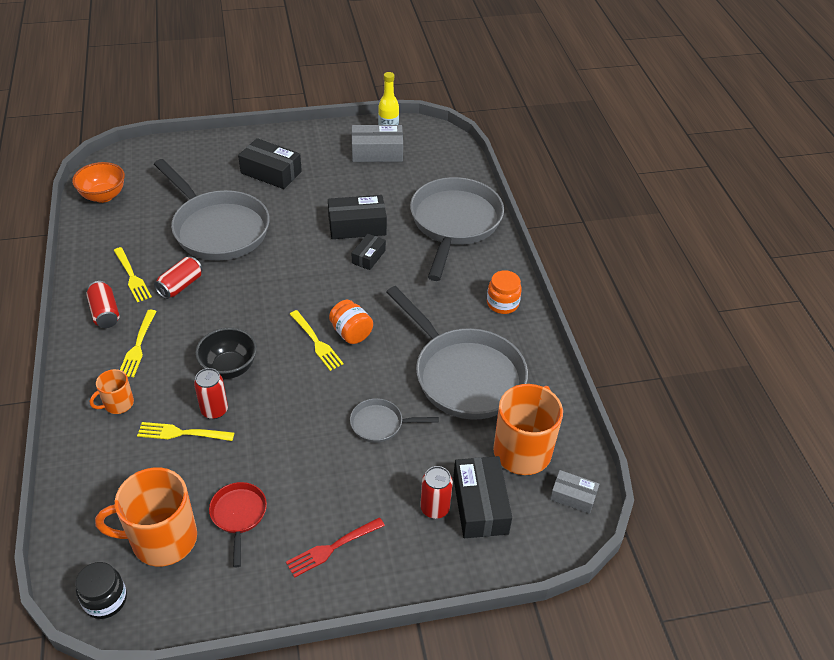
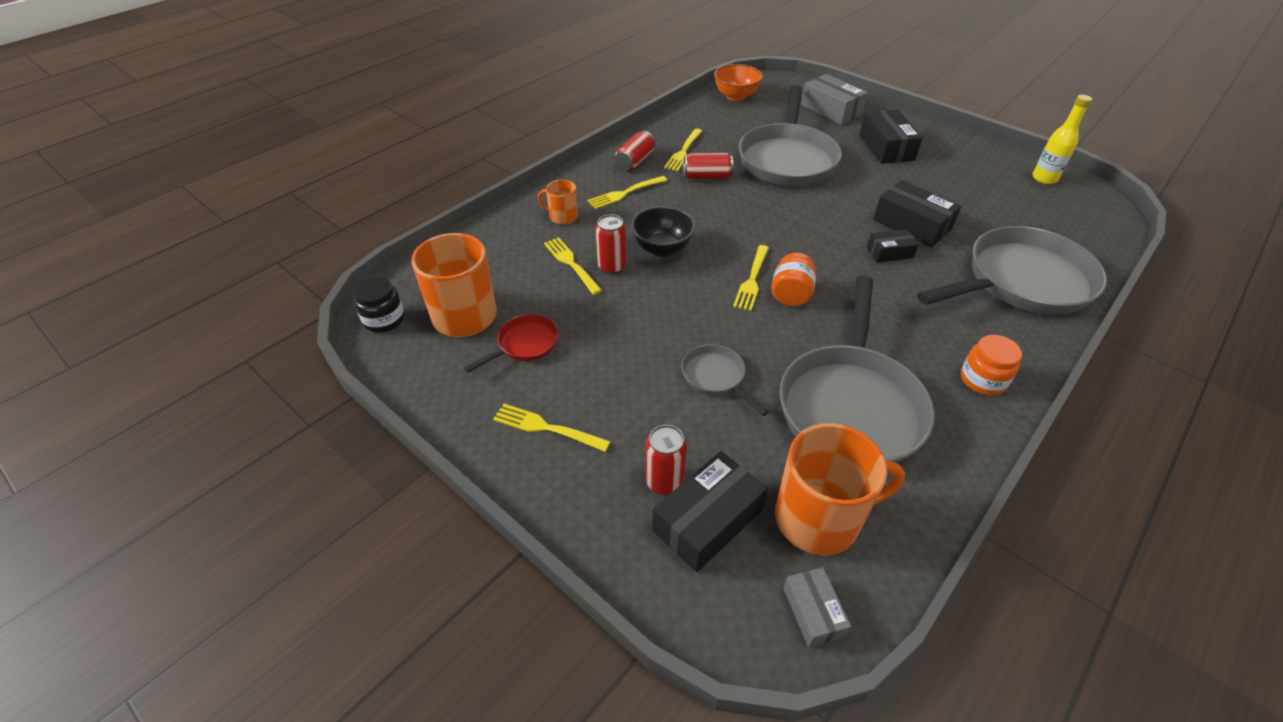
camera: 55 degrees right, 0 degrees up
red fork [286,517,385,578] -> yellow fork [493,404,611,452]
grey box [351,125,403,162] -> grey box moved to [801,74,868,125]

